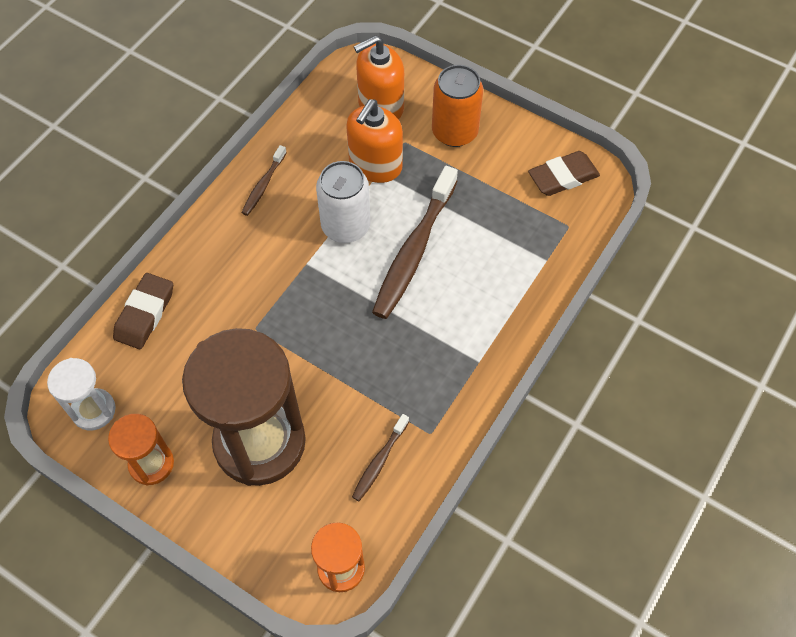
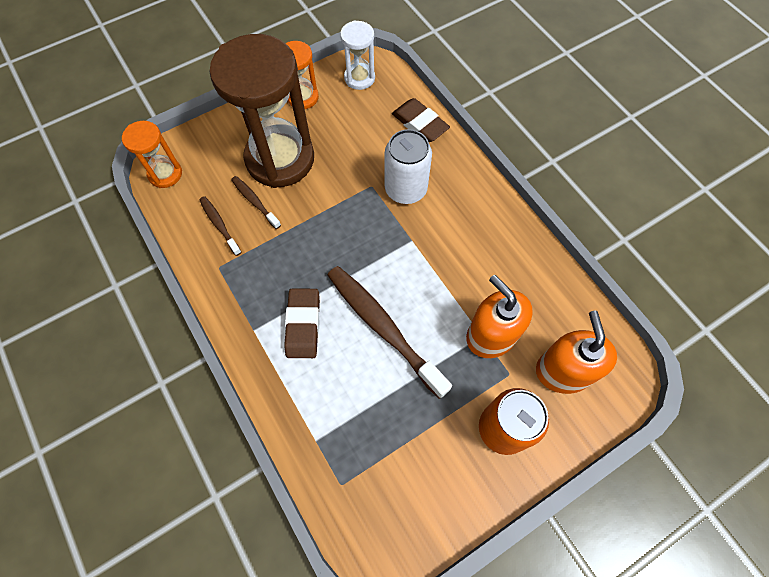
camera: 115 degrees right, 5 degrees up
brown toothbrush [241,145,287,216] -> brown toothbrush moved to [231,176,281,229]
white can [316,161,371,243] -> white can moved to [385,129,432,204]
brown eraser [528,151,600,196] -> brown eraser moved to [284,289,320,358]

